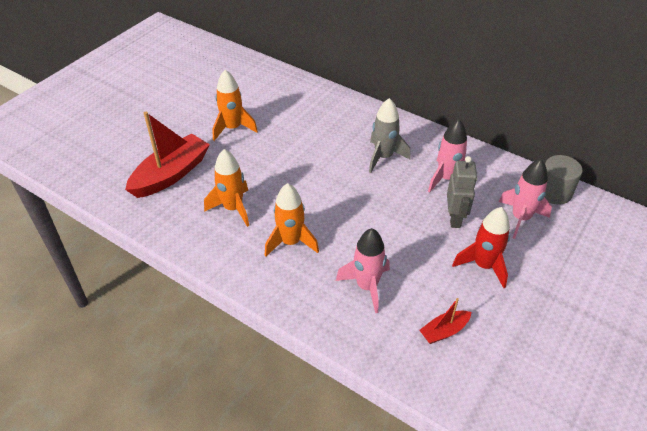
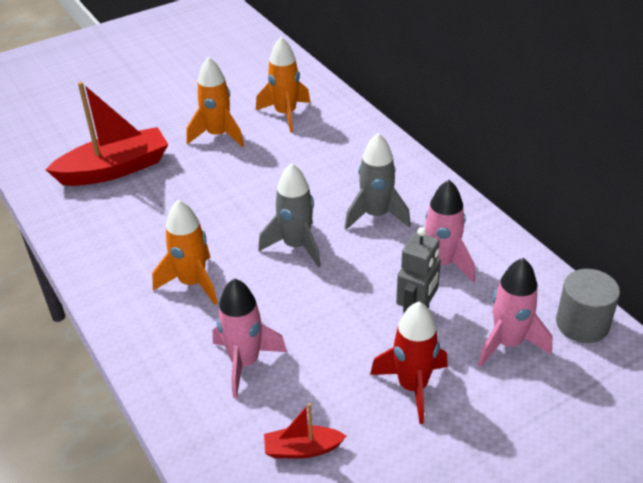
camera: 25 degrees right, 5 degrees down
orange rocket [204,149,249,227] -> orange rocket moved to [256,37,311,133]
none -> grey rocket [258,163,321,268]

